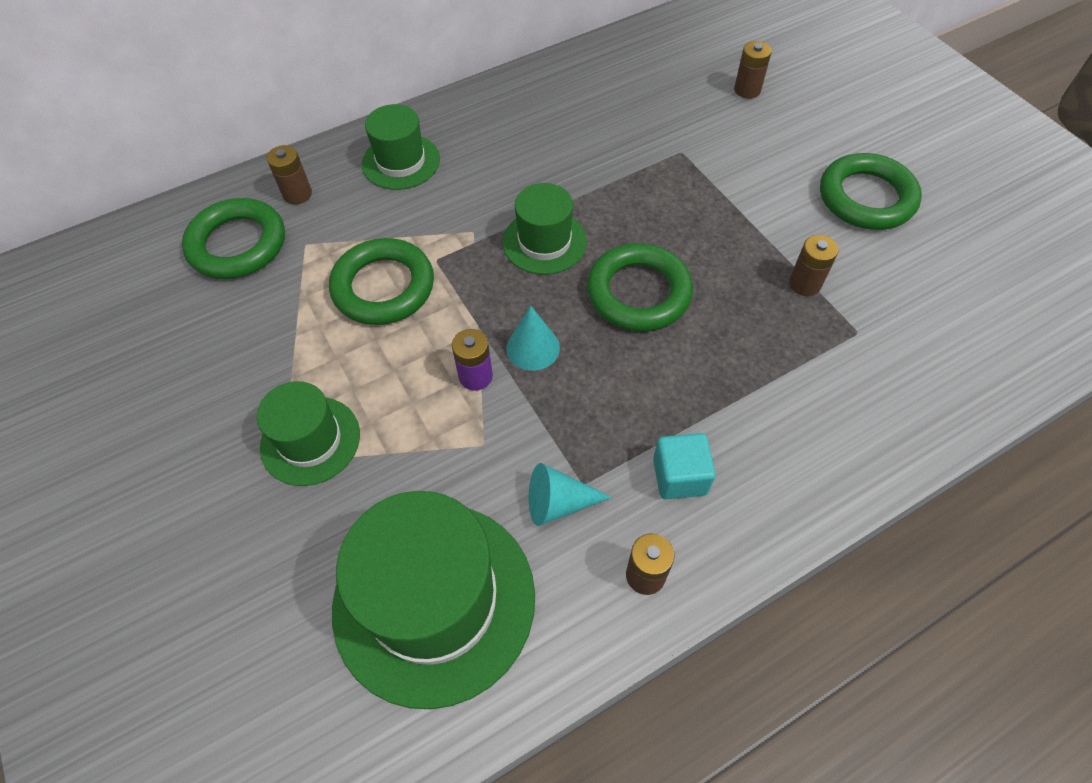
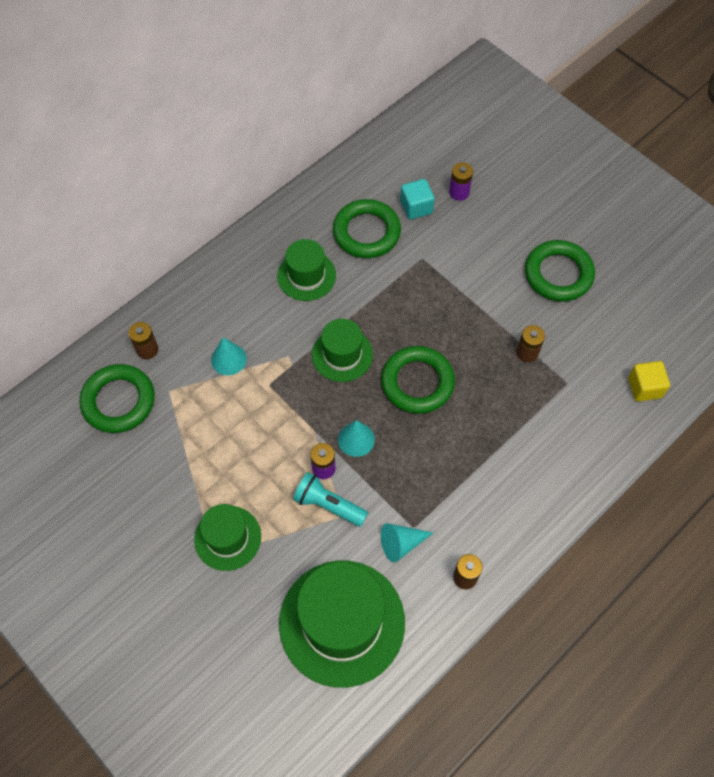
camera: 15 degrees left, 5 degrees up
green ring [329,238,434,325] -> green ring moved to [333,199,401,258]
green hat [362,104,440,190] -> green hat moved to [277,239,336,301]
turquoise cube [653,433,716,499] -> turquoise cube moved to [400,179,435,220]
brown battery [734,41,772,99] -> purple battery [449,162,473,201]
none -> turquoise cone [211,337,247,375]
none -> turquoise flashlight [293,472,368,527]
none -> yellow cube [628,361,670,402]

